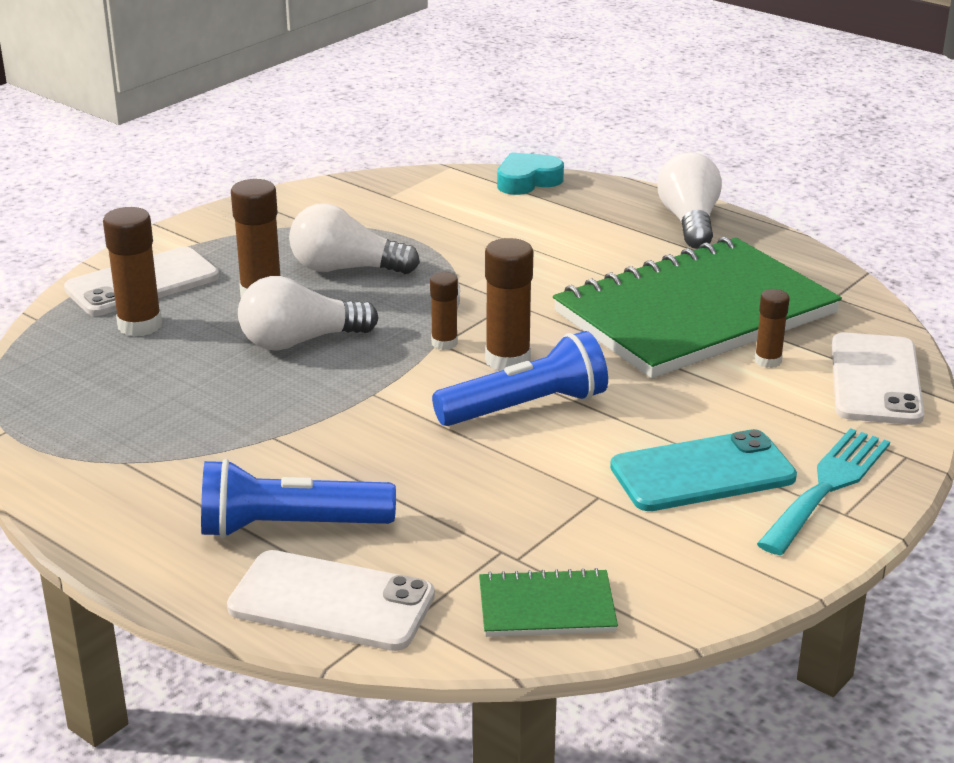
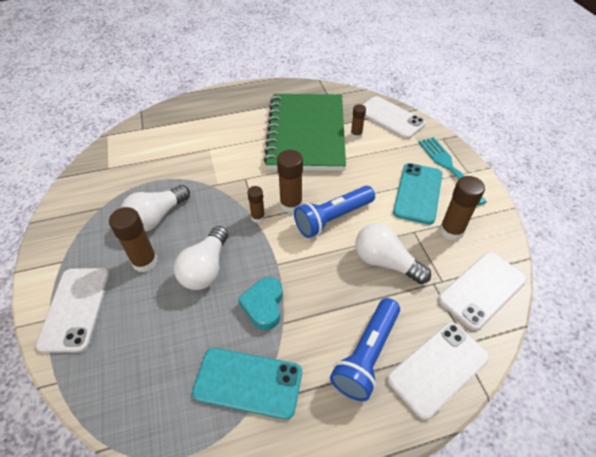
camera: 55 degrees left, 20 degrees up
brown glue stick [103,207,162,337] -> brown glue stick moved to [439,176,485,241]
blue flashlight [432,331,608,426] -> blue flashlight turned 135 degrees counterclockwise [294,186,375,238]
green notebook [479,568,618,637] -> white phone [438,252,527,331]
turquoise heart [497,152,564,195] -> turquoise heart moved to [238,277,283,330]
white light bulb [657,152,722,249] -> white light bulb moved to [355,223,431,284]
none -> turquoise phone [192,348,302,420]

